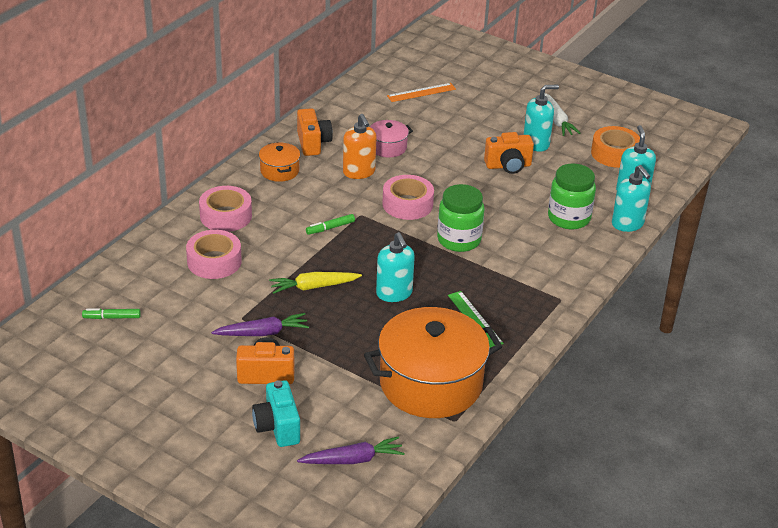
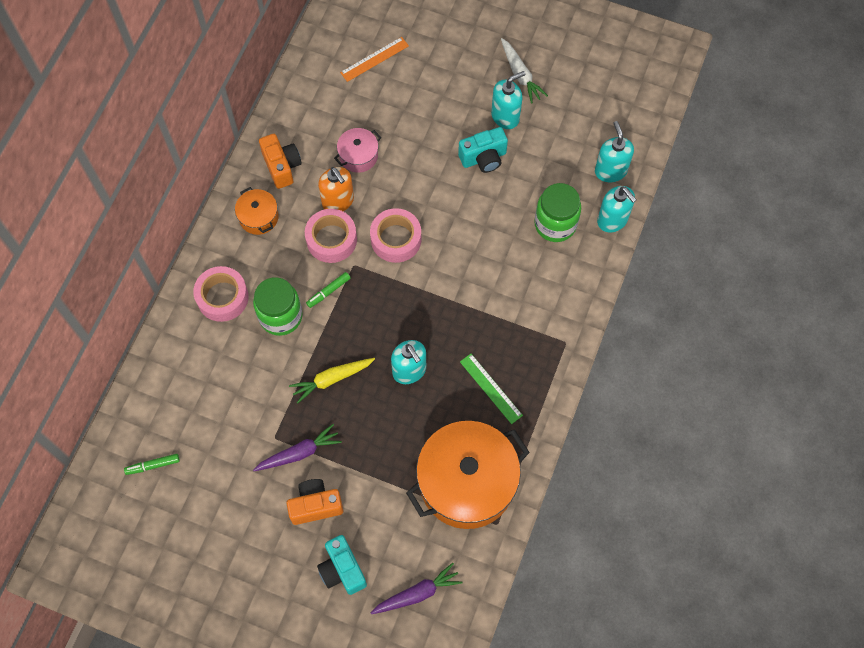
camera: 10 degrees left, 30 degrees up
pink tape [186,230,242,279] -> pink tape moved to [305,209,357,263]
green jar [437,184,485,252] -> green jar moved to [253,277,303,336]
orange camera [484,132,534,174] -> turquoise camera [458,127,508,173]
orange tape [591,126,640,168] -> none

